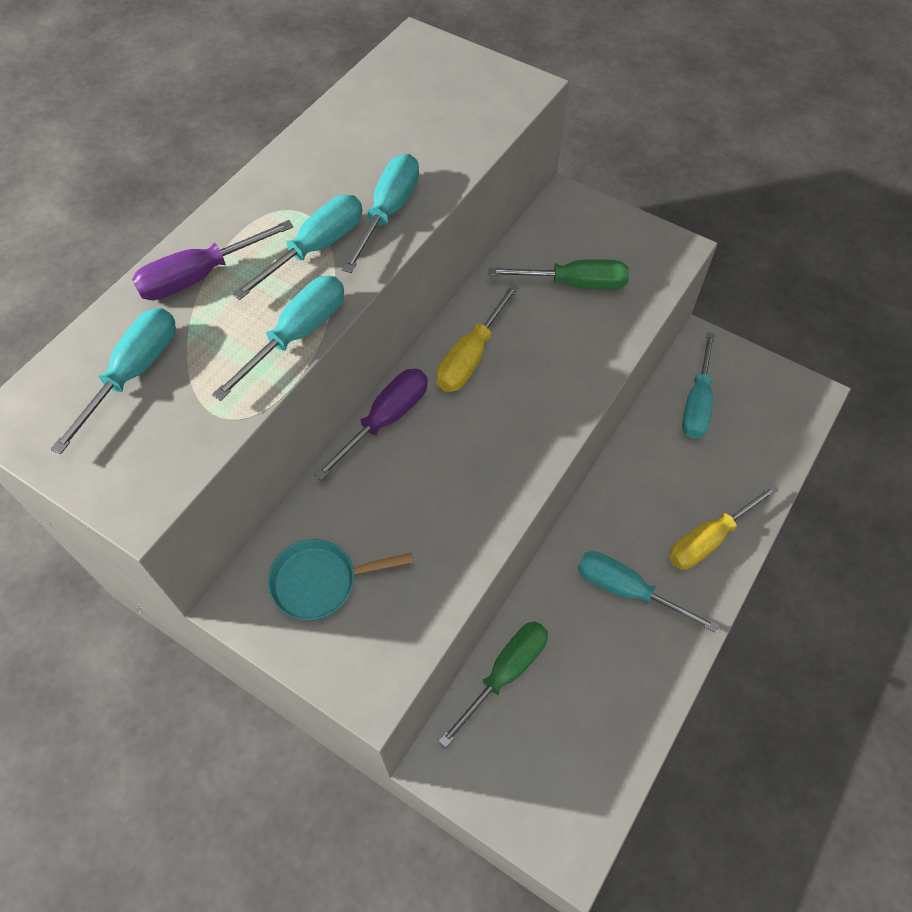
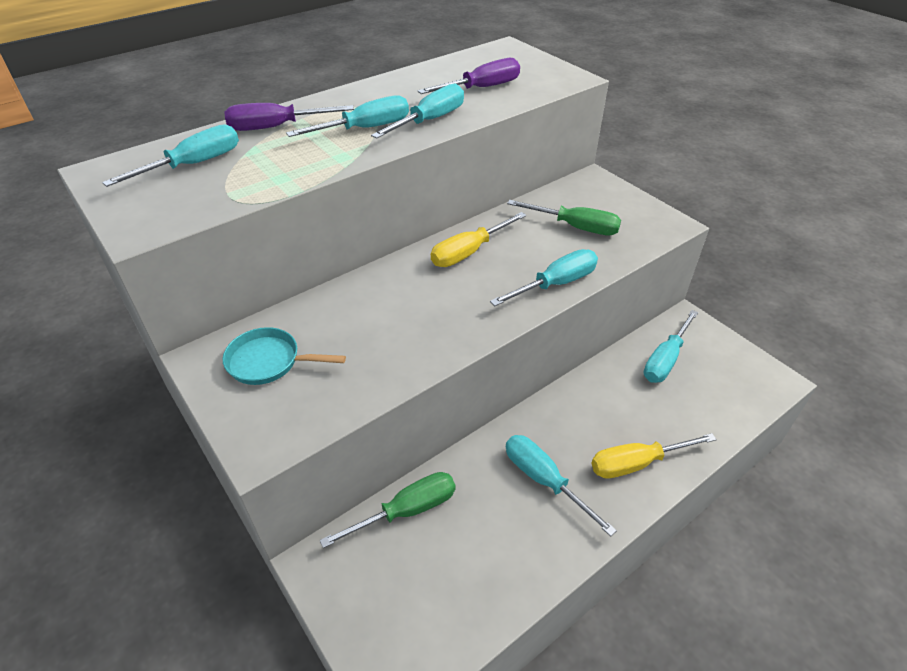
camera: 20 degrees right, 15 degrees down
turquoise screwdriver [212,276,344,401] -> turquoise screwdriver moved to [490,249,598,306]
purple screwdriver [314,369,428,481] -> purple screwdriver moved to [418,58,520,94]

